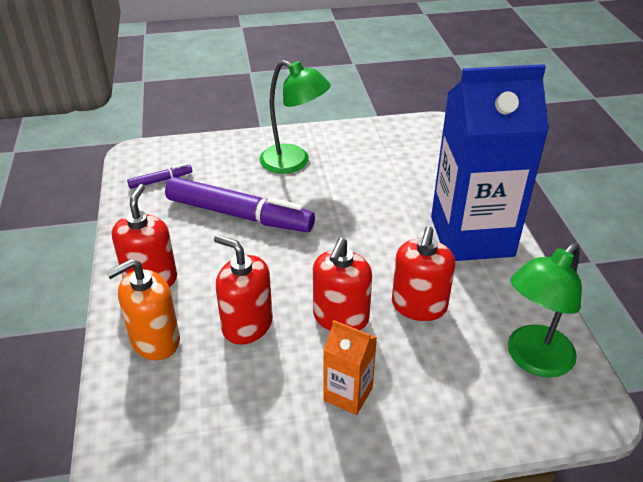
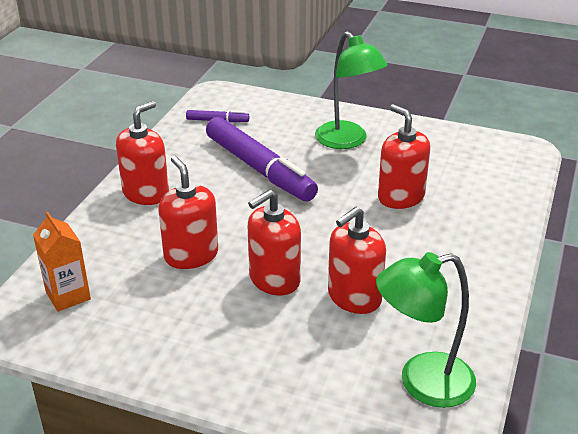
camera: 30 degrees right, 5 degrees down
orange soap dispenser [106,259,180,360] -> none
orange carton [323,320,377,415] -> orange carton moved to [33,212,91,312]
blue carton [431,64,549,261] -> none
none -> red soap dispenser [378,104,430,209]

